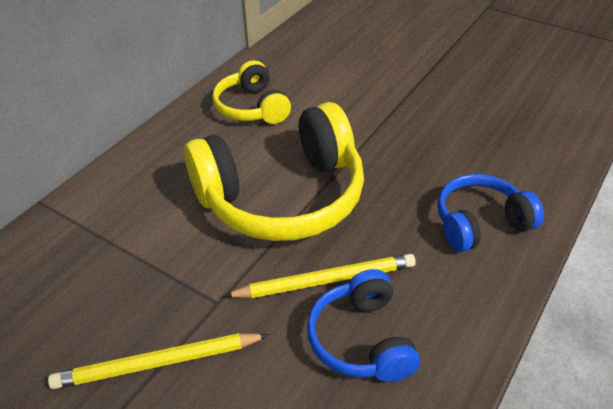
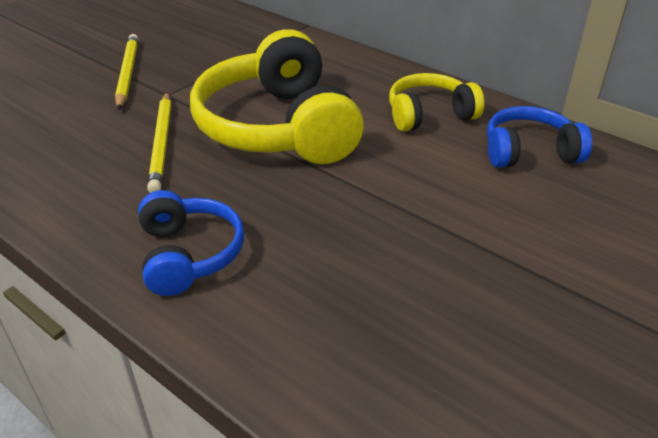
camera: 95 degrees right, 5 degrees down
blue headphones [307,269,420,382] -> blue headphones moved to [487,106,592,168]

